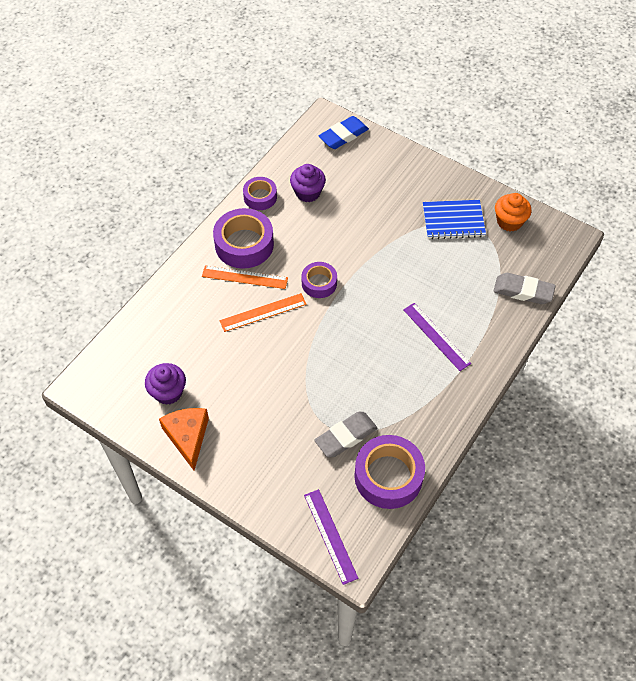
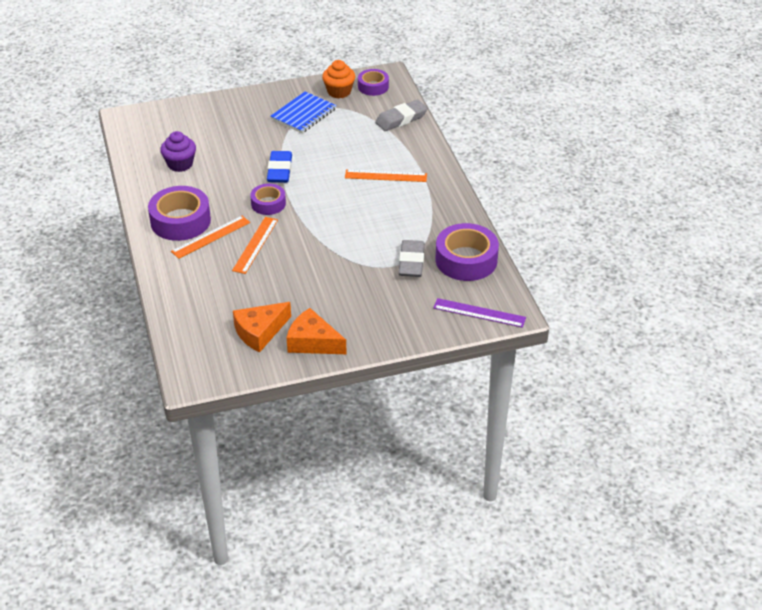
camera: 50 degrees left, 15 degrees down
purple cupcake [145,363,186,405] -> orange cheese [233,302,291,352]
purple tape [243,177,277,210] -> purple tape moved to [358,69,389,96]
blue eraser [318,116,369,149] -> blue eraser moved to [267,151,292,183]
purple ruler [403,303,471,371] -> orange ruler [345,170,427,182]

